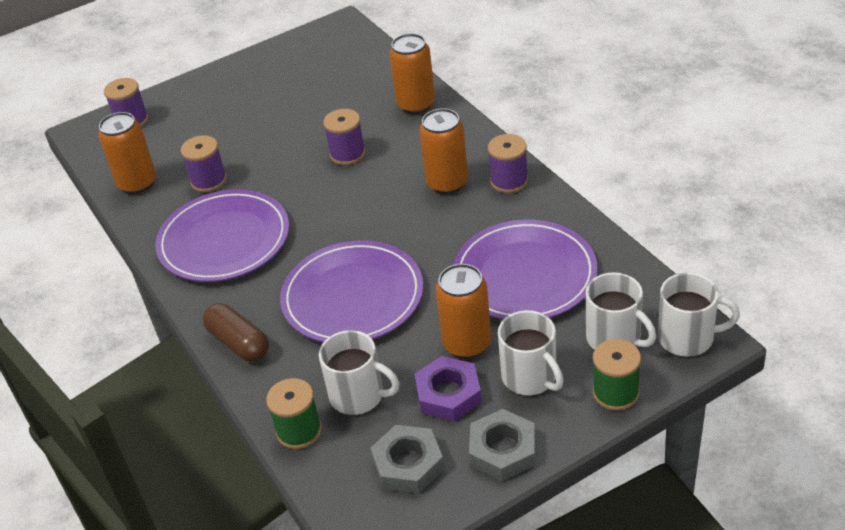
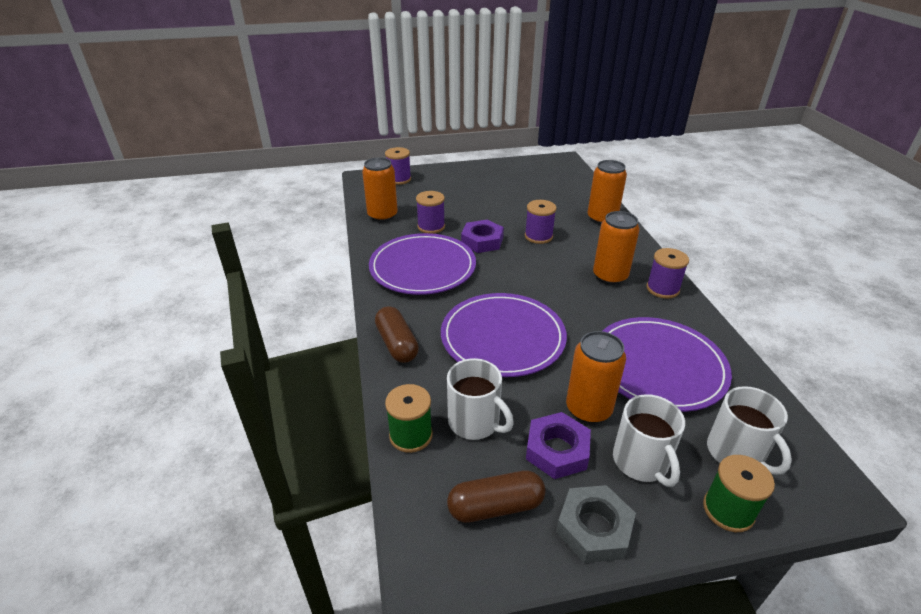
camera: 15 degrees right, 5 degrees down
grey nut [370,425,444,494] -> brown capsule [447,470,546,523]
white mug [658,273,740,357] -> none
none -> purple nut [461,220,504,253]

